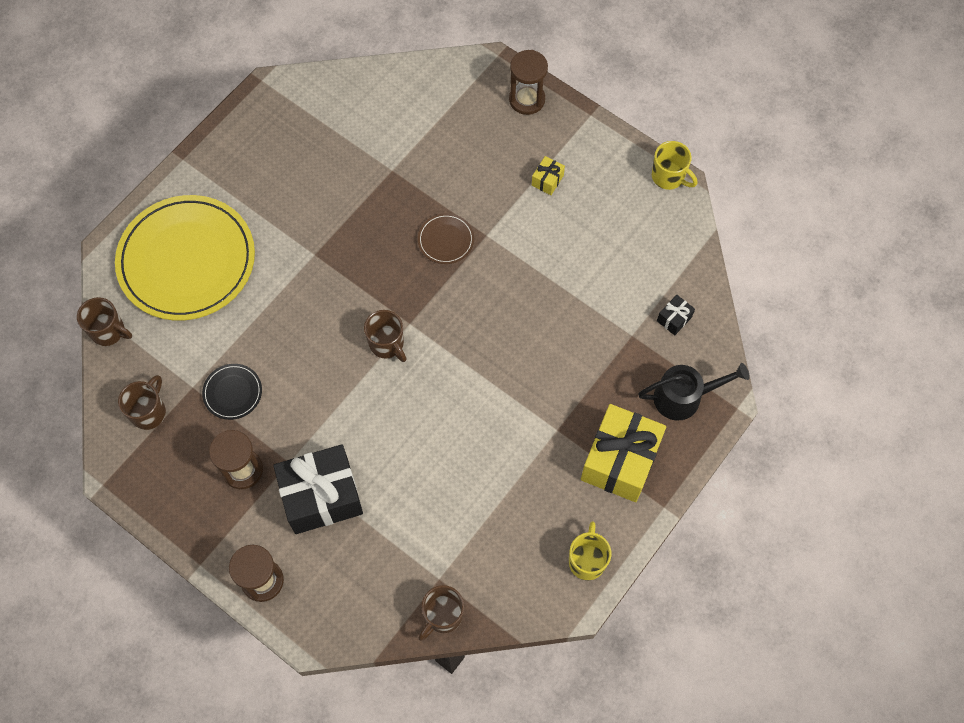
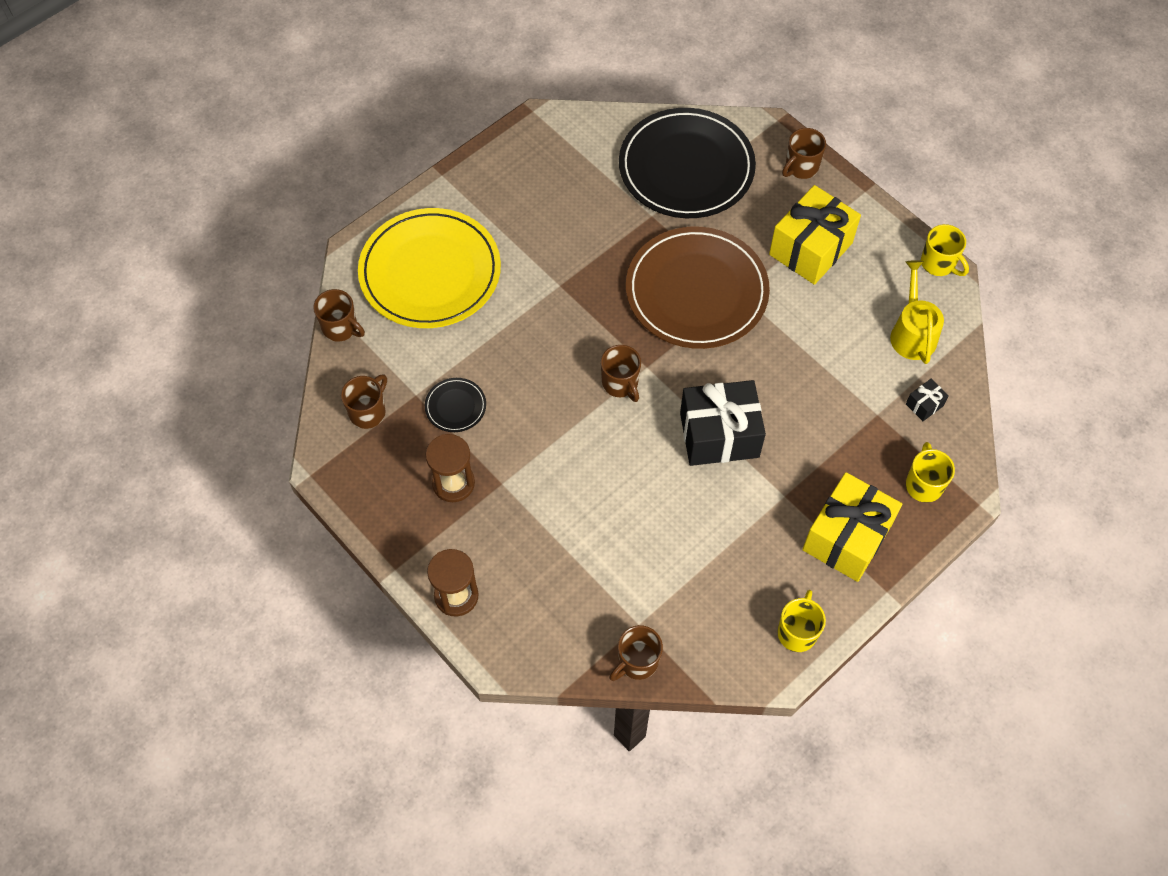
camera: 10 degrees right, 5 degrees down
black gift [273,444,363,534] -> black gift moved to [680,380,766,466]
brown plate [418,213,474,264] -> brown plate [626,227,770,349], size x2.43
brown hourglass [509,50,548,115] -> brown mug [782,128,826,179]
yellow gift [532,156,565,195] -> yellow gift [769,185,861,285], size x2.39
black watering can [638,363,750,421] -> yellow mug [906,442,955,503]
none -> black plate [619,108,756,218]
none -> yellow watering can [890,260,944,364]

